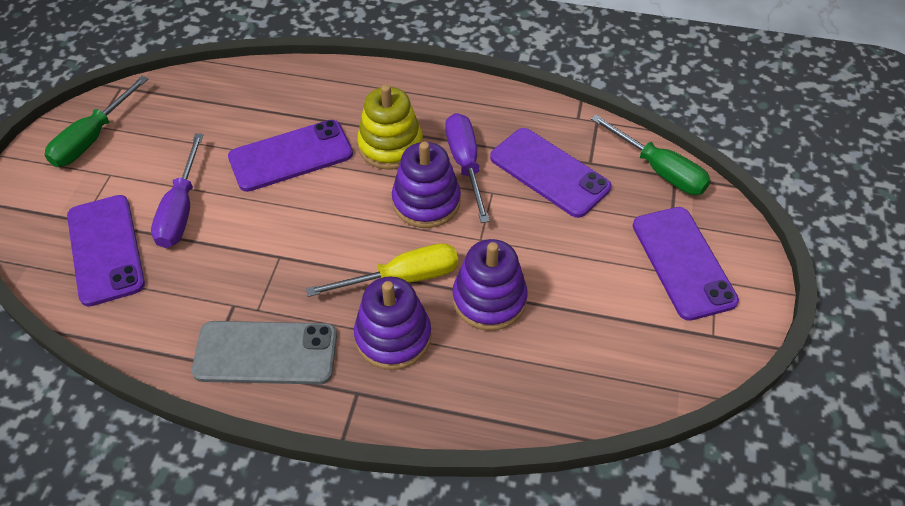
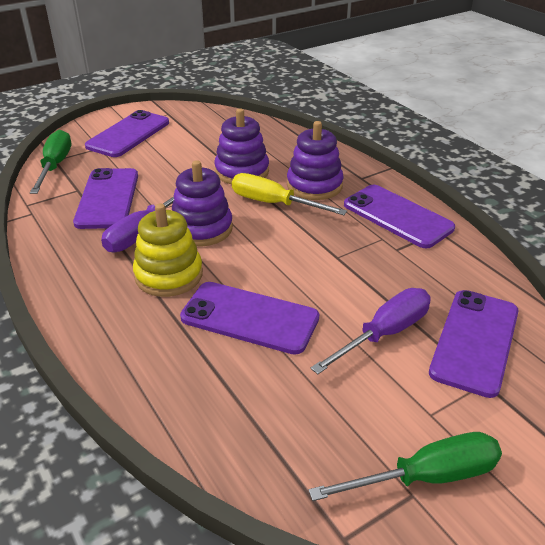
camera: 135 degrees left, 15 degrees down
grey phone [192,321,337,384] -> purple phone [344,185,455,248]

